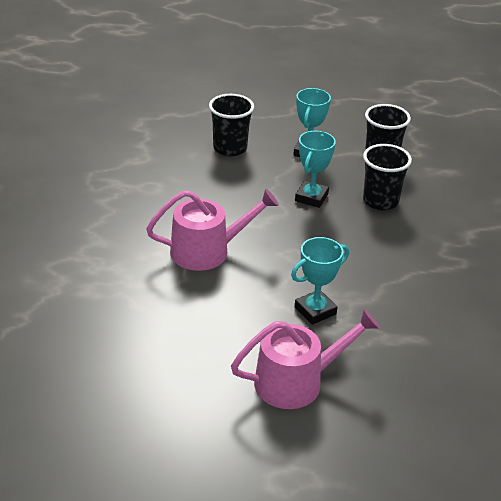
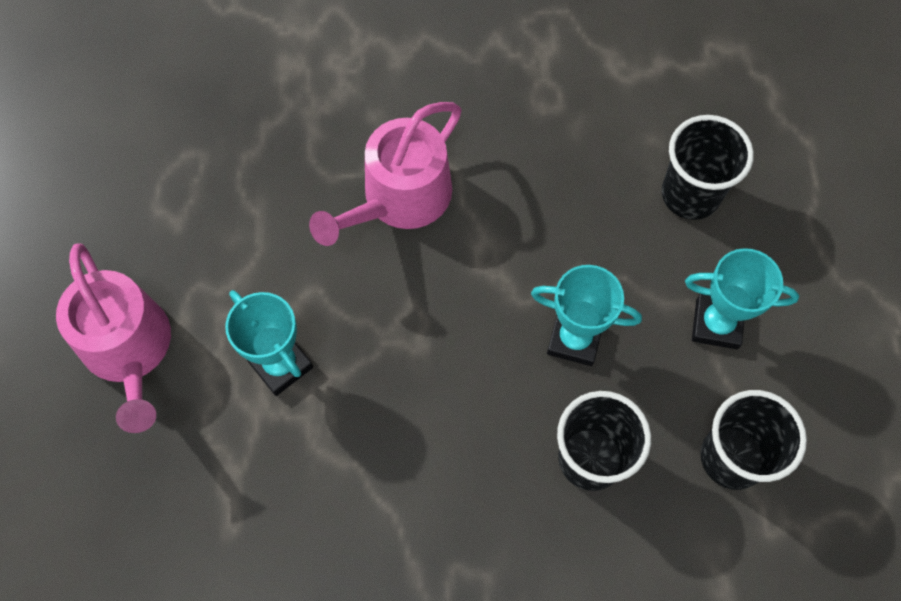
camera: 85 degrees right, 30 degrees up
pink watering can [146,189,279,271] -> pink watering can turned 60 degrees clockwise [309,102,462,246]

